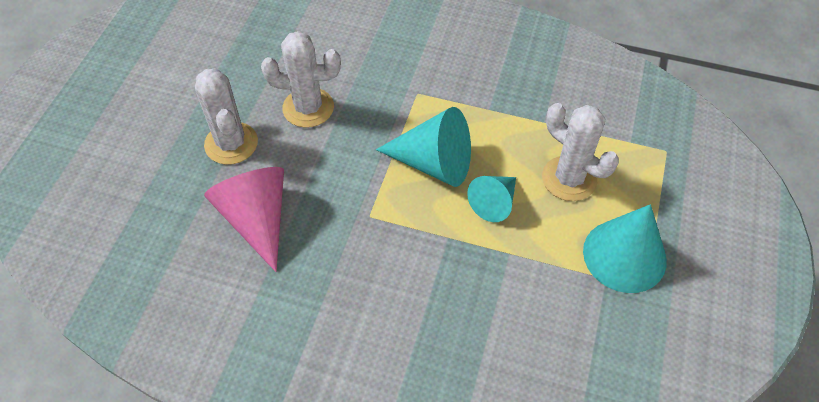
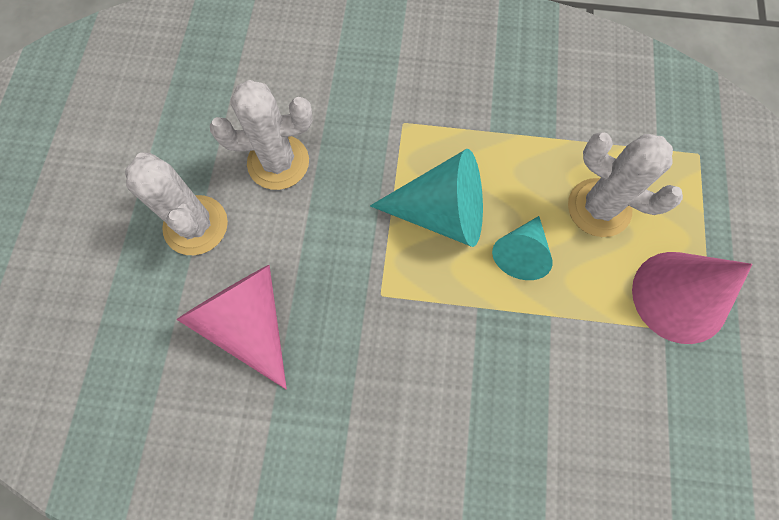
camera: 10 degrees left, 15 degrees up
turquoise cone [583,204,667,293] -> pink cone [632,252,753,344]

